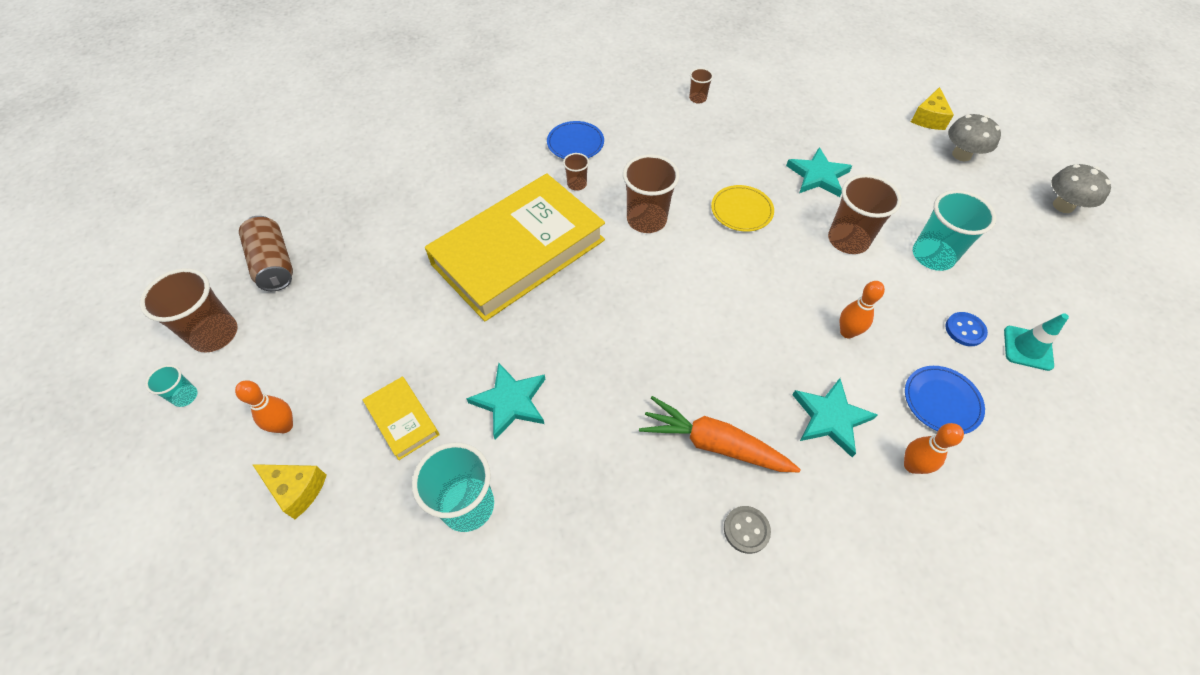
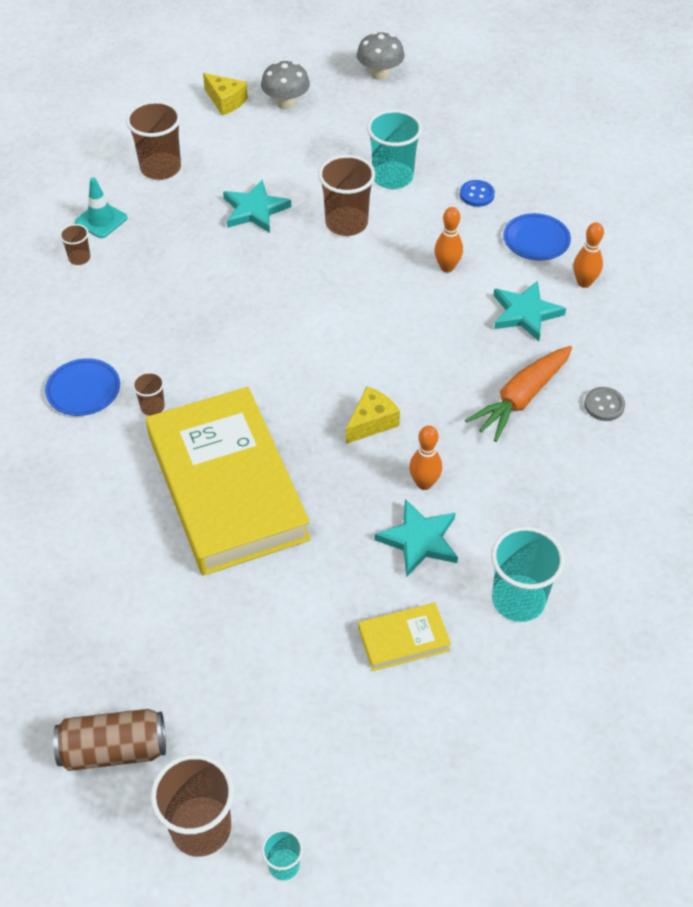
camera: 70 degrees left, 5 degrees down
orange bowling pin [235,380,293,433] -> orange bowling pin moved to [409,426,442,490]
yellow cheese [252,464,327,519] -> yellow cheese moved to [346,387,400,444]
brown cup [623,154,680,233] -> brown cup moved to [126,101,181,180]
yellow plate [711,185,774,232] -> none
turquoise traffic cone [1004,313,1069,371] -> turquoise traffic cone moved to [75,177,127,238]

